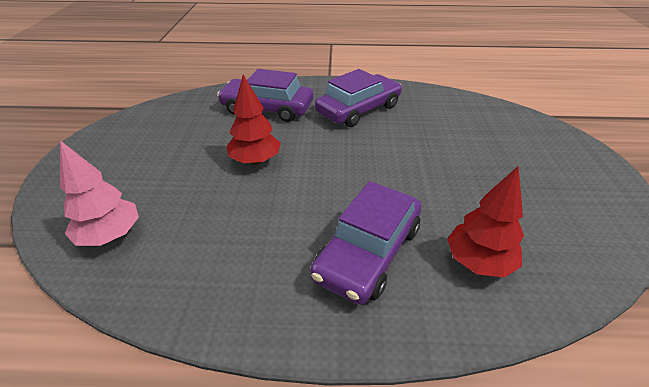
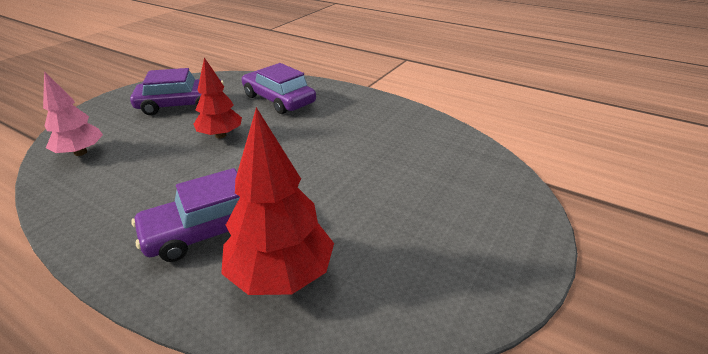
camera: 30 degrees right, 5 degrees down
purple car [315,69,402,127] -> purple car moved to [130,68,224,115]
red tree [447,166,524,278] -> red tree [221,107,334,295], size x1.52

